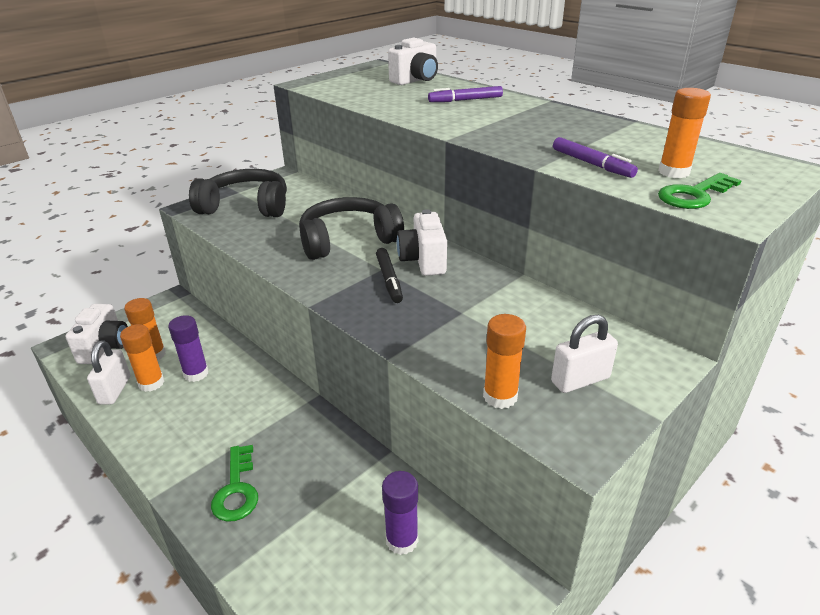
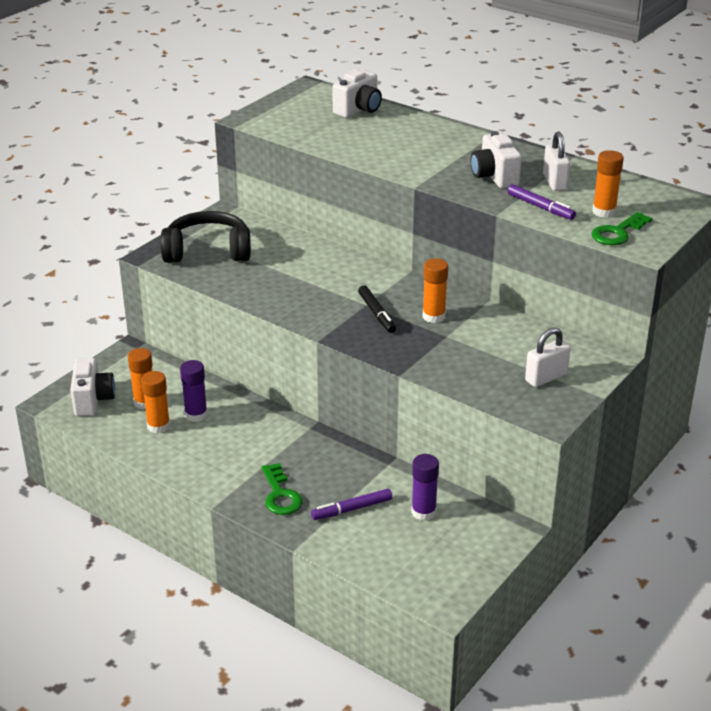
camera: 10 degrees left, 0 degrees up
white padlock [87,340,130,405] -> white padlock moved to [543,132,570,191]
black headphones [299,197,404,260] -> none
white camera [397,209,447,276] -> white camera moved to [471,131,522,188]
purple marker [428,86,503,102] -> purple marker moved to [311,489,392,520]
orange glue stick [483,314,526,409] -> orange glue stick moved to [423,259,448,323]

